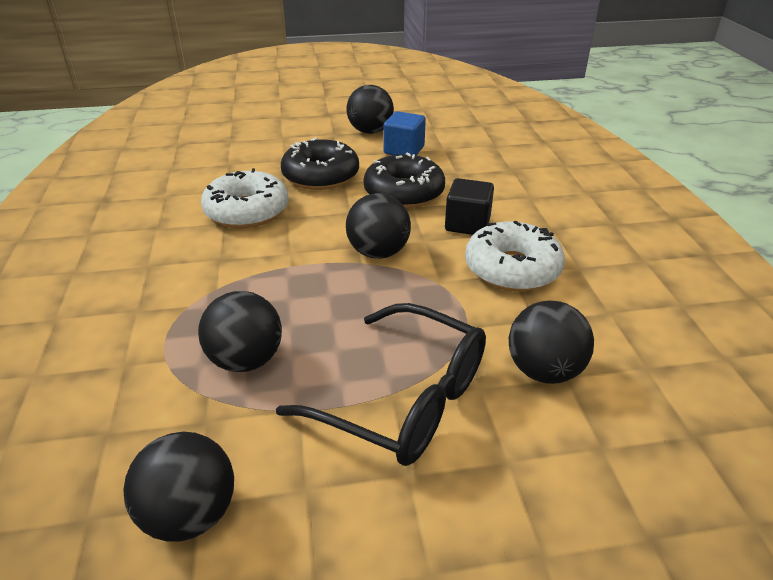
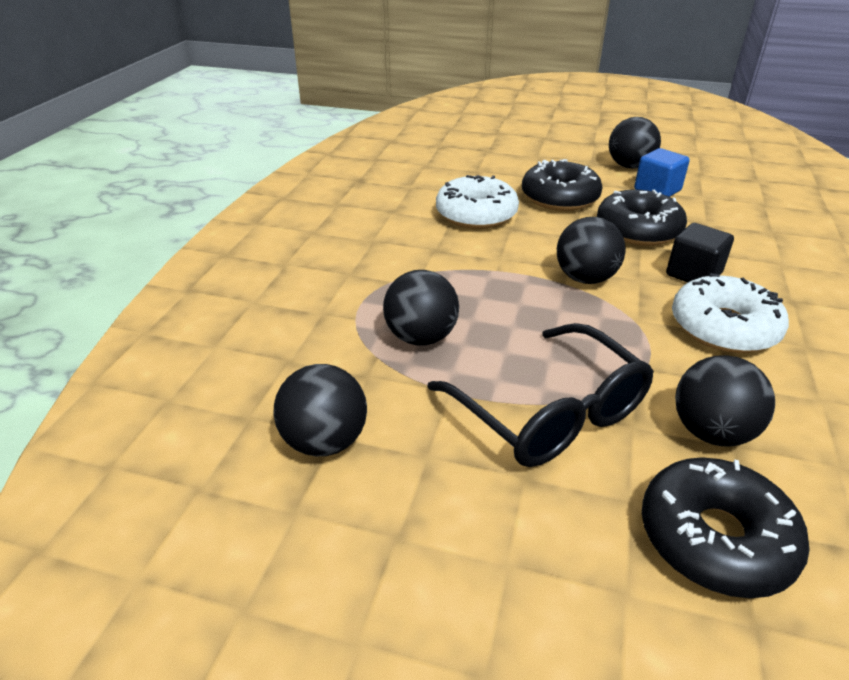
camera: 25 degrees right, 0 degrees up
none -> black donut [641,457,810,598]

